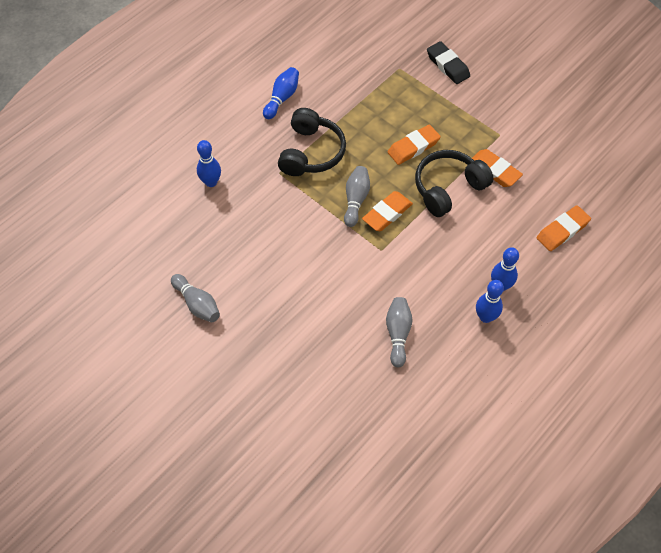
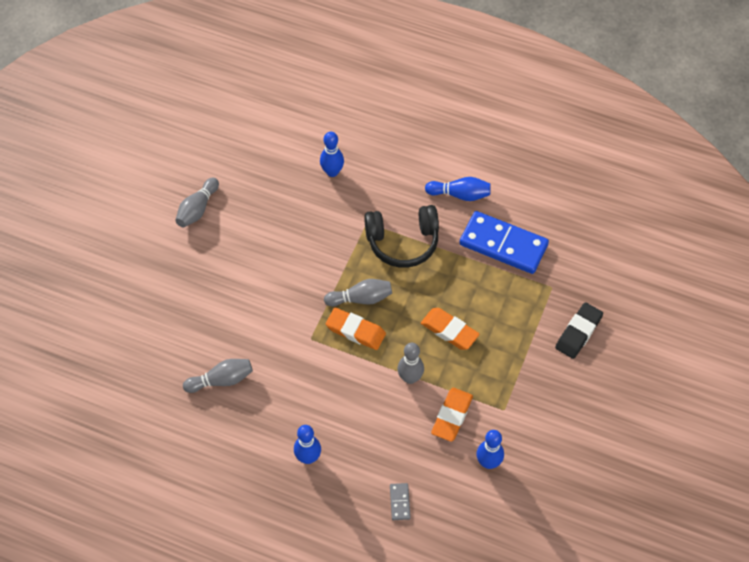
camera: 70 degrees right, 0 degrees up
black headphones [415,150,494,217] -> grey bowling pin [398,343,424,384]
blue bowling pin [476,280,504,323] -> blue bowling pin moved to [476,430,504,469]
orange eraser [536,205,591,251] -> grey domino [390,483,411,520]
none -> blue domino [459,211,549,274]

